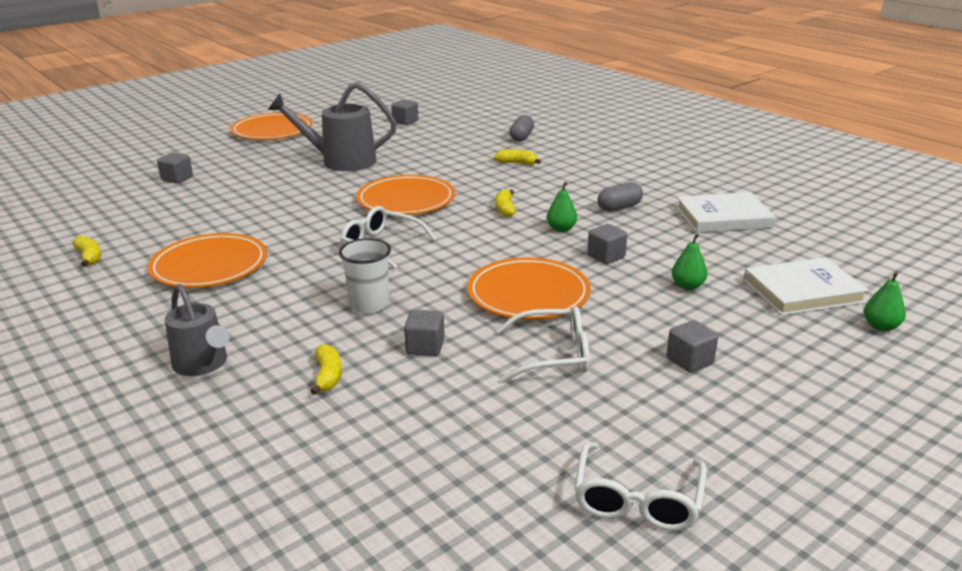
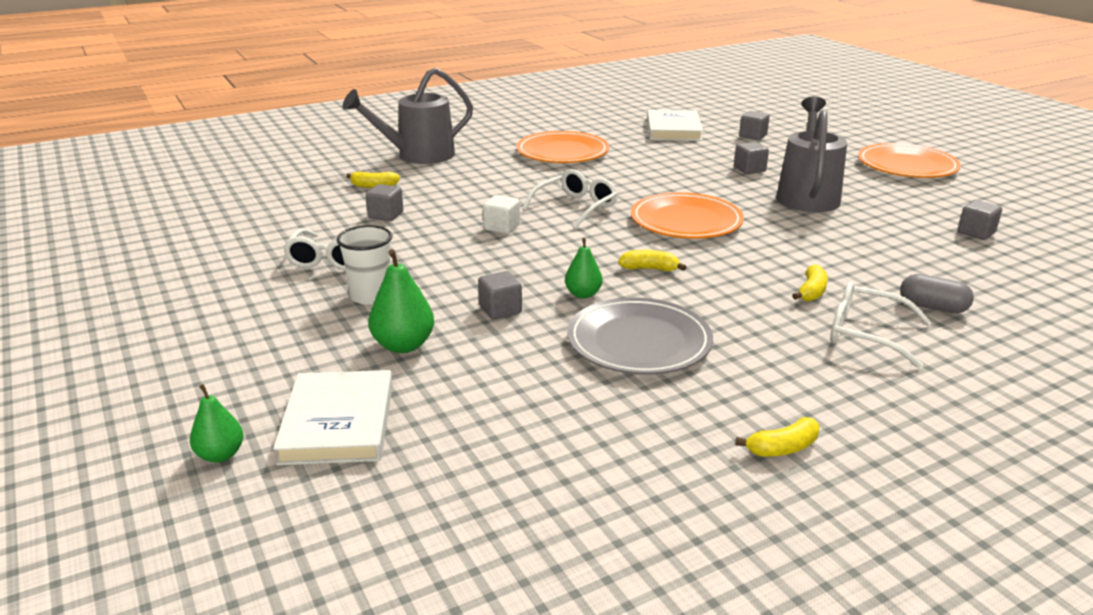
camera: 100 degrees right, 0 degrees up
yellow banana [72,235,101,267] -> yellow banana moved to [735,417,819,457]
grey watering can [165,284,229,376] -> grey watering can [342,68,473,164], size x1.54
white cup [339,238,391,314] -> white cup moved to [337,225,392,305]
orange plate [467,257,591,320] -> none
white glasses [574,442,707,531] -> white glasses moved to [831,281,932,368]
grey capsule [598,182,643,212] -> grey plate [567,298,713,374]
grey cube [667,320,718,373] -> grey cube moved to [734,142,769,174]
green pear [672,234,708,290] -> green pear [368,249,434,353], size x1.54
white book [676,192,775,233] -> white book moved to [647,110,703,141]
none -> white cube [483,195,520,234]

